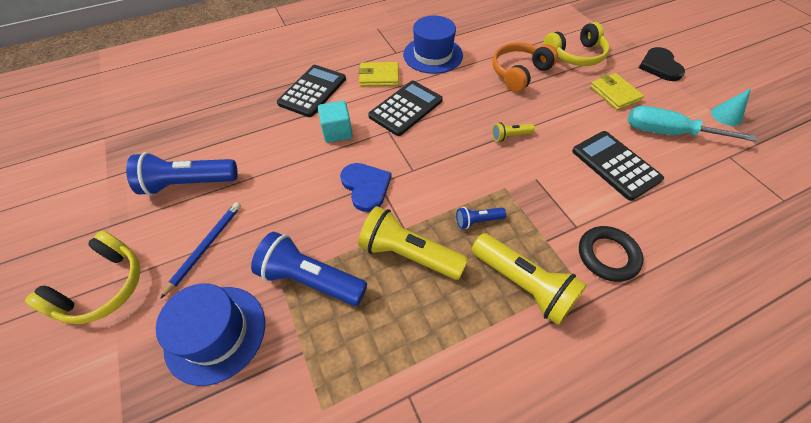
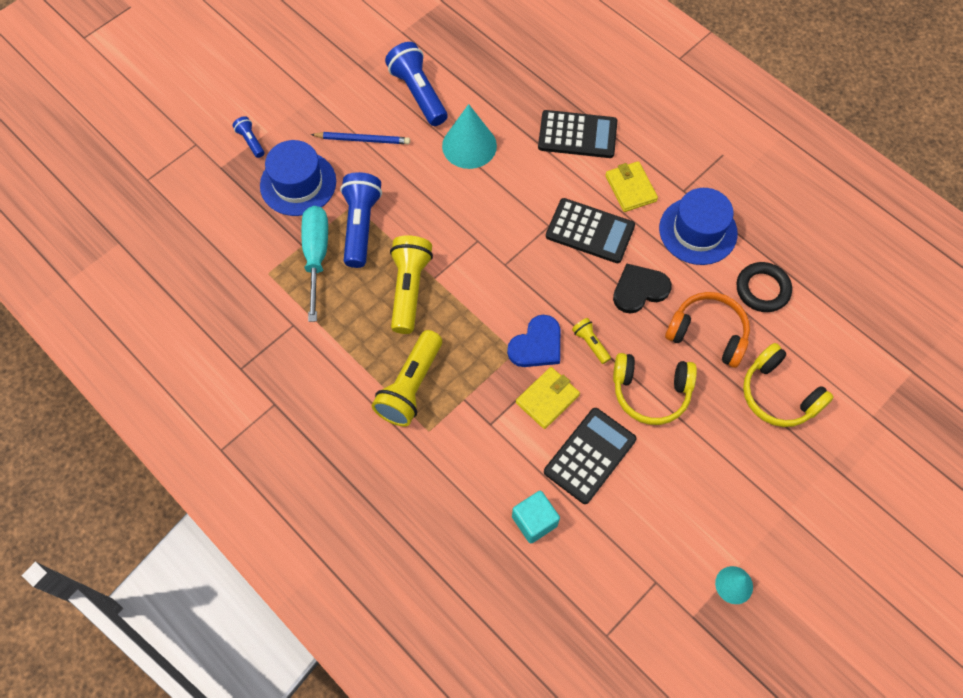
camera: 70 degrees right, 10 degrees up
yellow headphones [25,231,141,324] -> yellow headphones moved to [613,353,697,425]
turquoise cube [318,101,353,143] -> turquoise cube moved to [512,491,560,543]
blue heart [340,163,392,212] -> blue heart moved to [507,315,560,367]
blue flashlight [456,207,506,229] -> blue flashlight moved to [232,116,264,158]
black ring [579,226,643,282] -> black ring moved to [737,262,792,312]
yellow wallet [590,73,644,110] -> yellow wallet moved to [516,367,580,429]
turquoise screwdriver [628,106,757,142] -> turquoise screwdriver moved to [301,206,328,322]
black heart [639,47,685,81] -> black heart moved to [613,264,672,314]
none -> turquoise cone [442,104,497,169]

